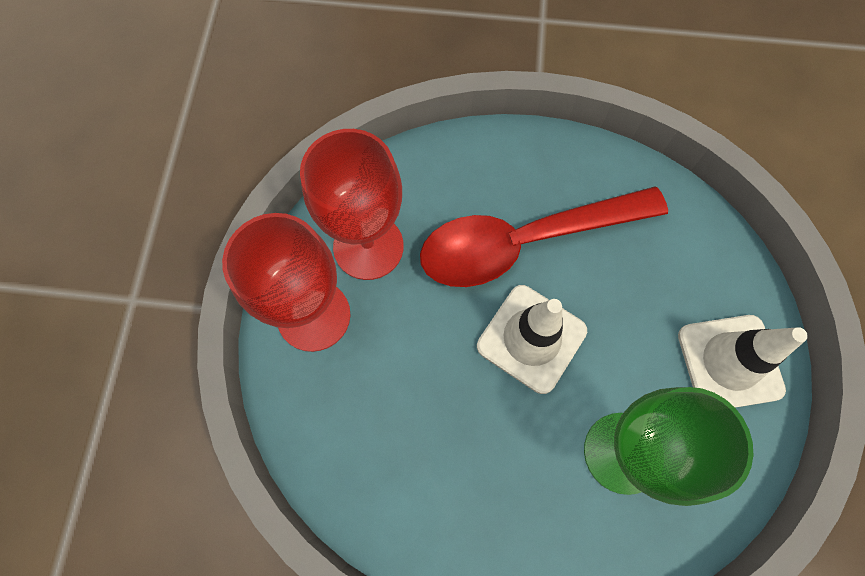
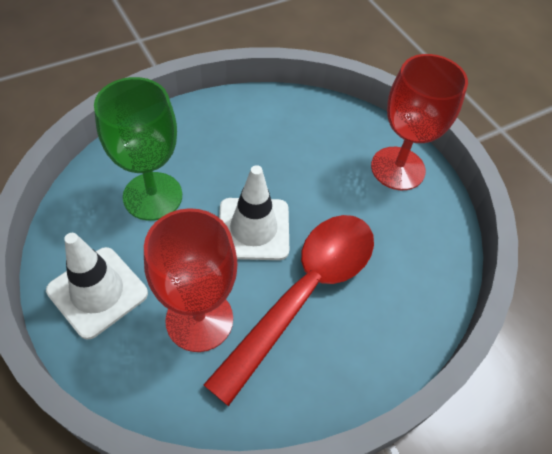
camera: 140 degrees right, 15 degrees down
red goblet [300,129,404,280] -> red goblet moved to [144,208,237,352]

